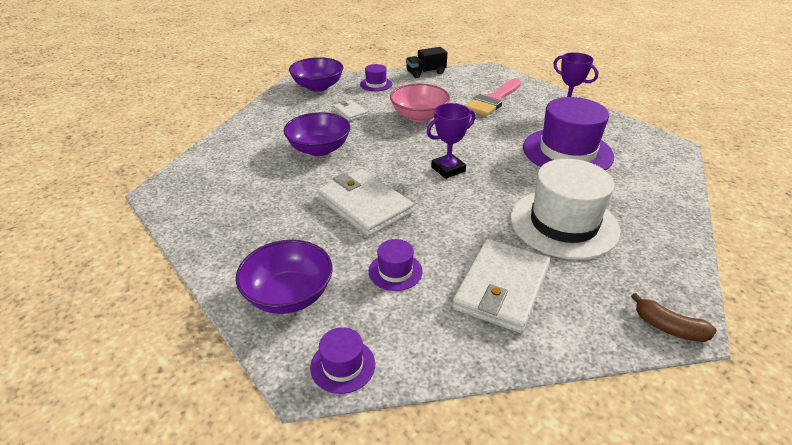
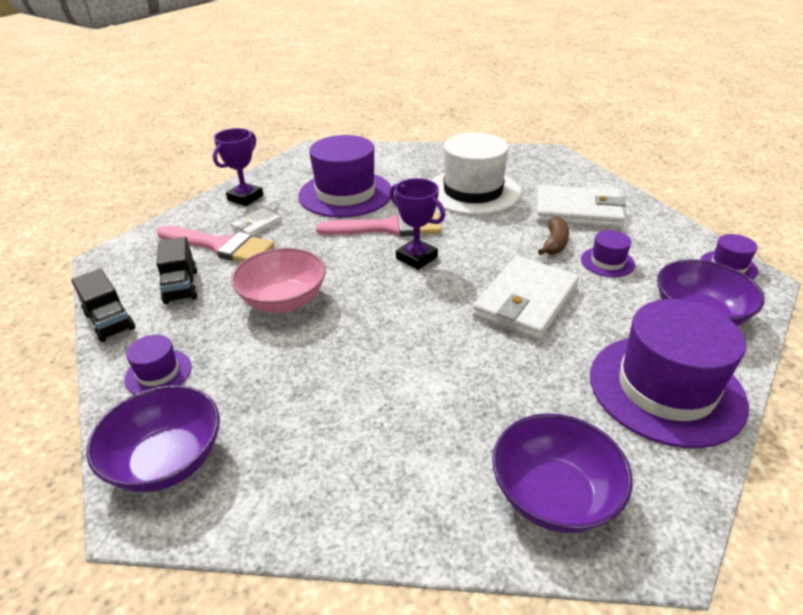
camera: 105 degrees left, 0 degrees up
purple bowl [284,112,350,156] -> purple bowl moved to [492,413,633,533]
white wallet [333,100,368,121] -> white wallet moved to [231,208,281,237]
brown banana [631,293,717,342] -> brown banana moved to [538,216,569,255]
none -> black truck [157,237,198,304]
none -> pink brush [316,212,442,237]
none -> purple hat [590,299,749,448]

